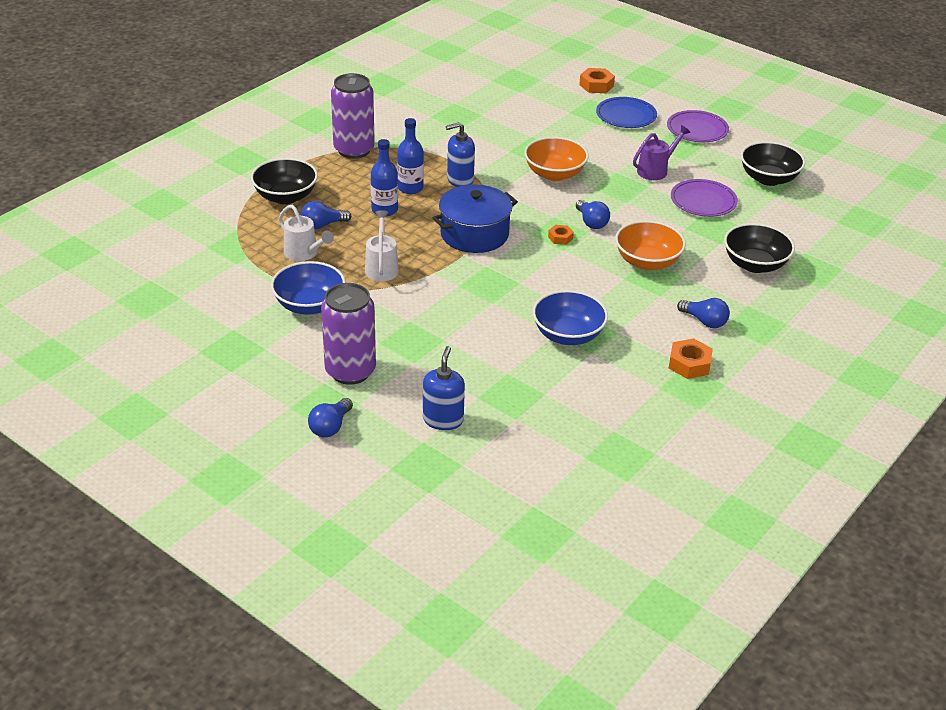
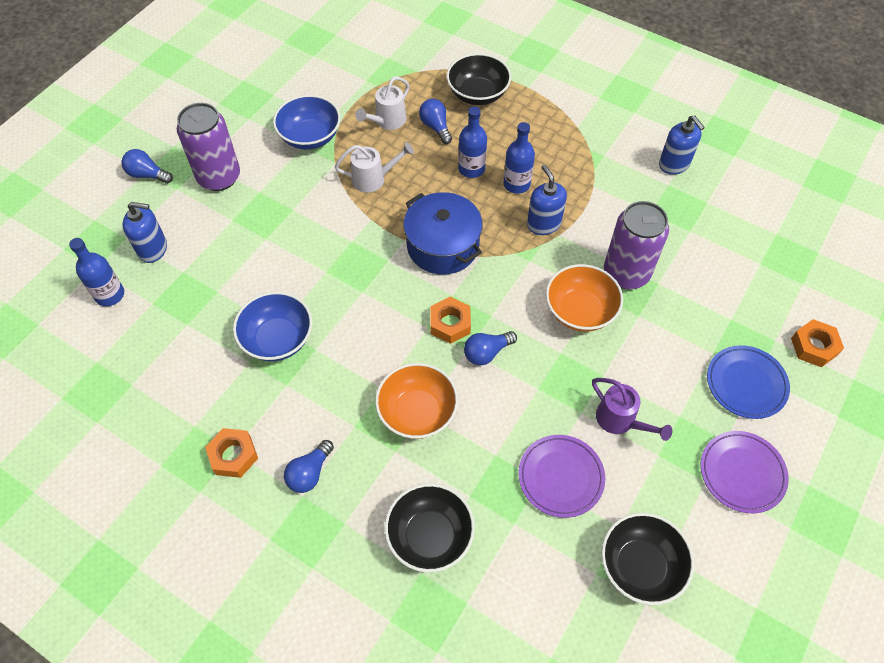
camera: 85 degrees right, 20 degrees up
purple can [331,73,375,159] -> purple can moved to [604,201,669,289]
orange nut [548,225,574,245] -> orange nut [430,297,471,344], size x1.64
none -> blue bottle [69,238,124,306]
none -> blue soap dispenser [659,116,705,175]

